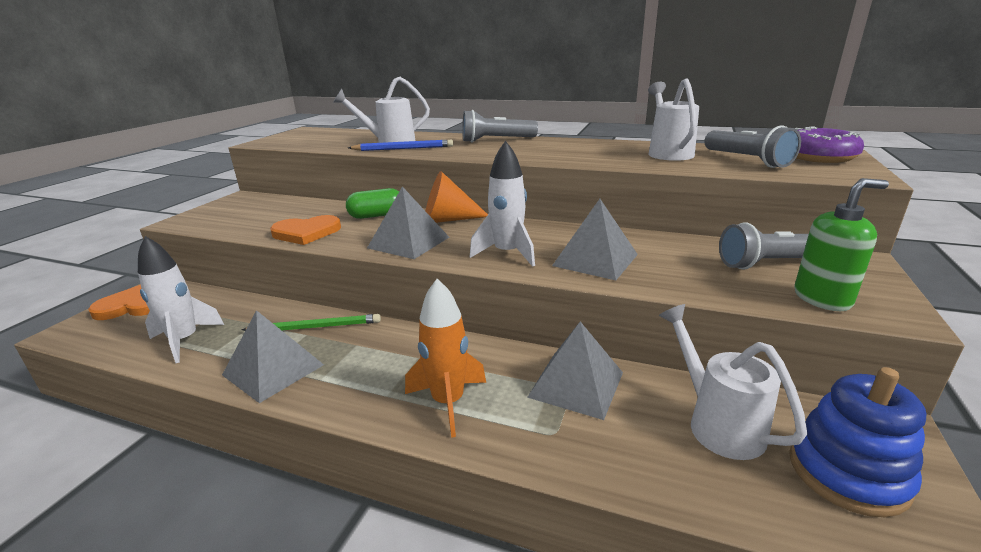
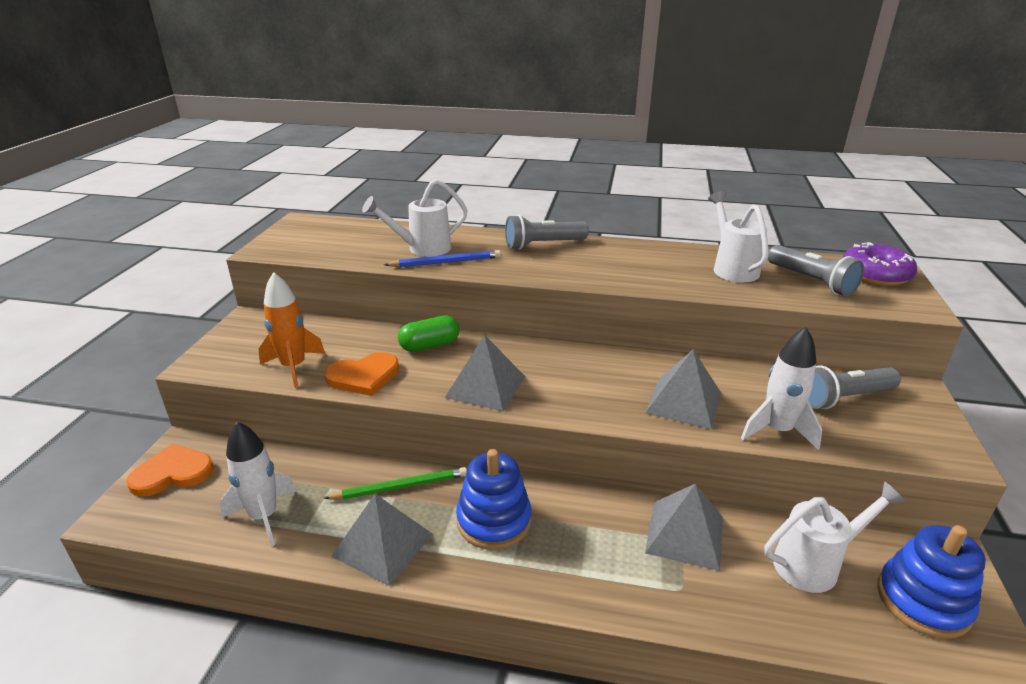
camera: 10 degrees left, 5 degrees up
orange rocket [405,279,486,438] -> orange rocket moved to [258,272,325,388]
orange cone [425,171,488,223] -> none
white rocket [470,141,535,267] -> white rocket moved to [741,327,822,450]
white watering can [659,304,807,460] -> white watering can turned 105 degrees clockwise [764,481,906,593]
green soap dispenser [794,178,889,311] -> none
none -> blue stacking toy [456,449,532,550]

